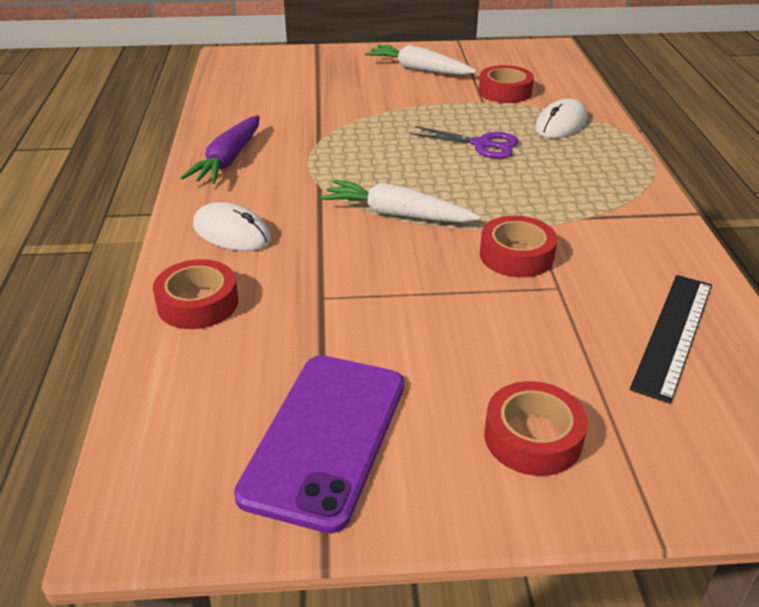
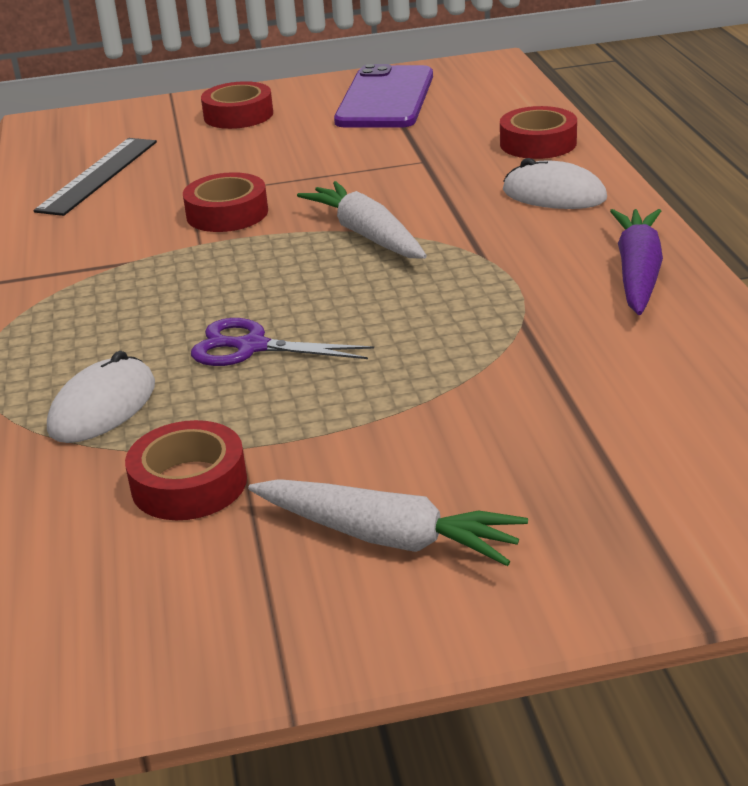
camera: 175 degrees right, 5 degrees down
white carrot [320,180,481,223] -> white carrot turned 135 degrees counterclockwise [297,181,427,259]

